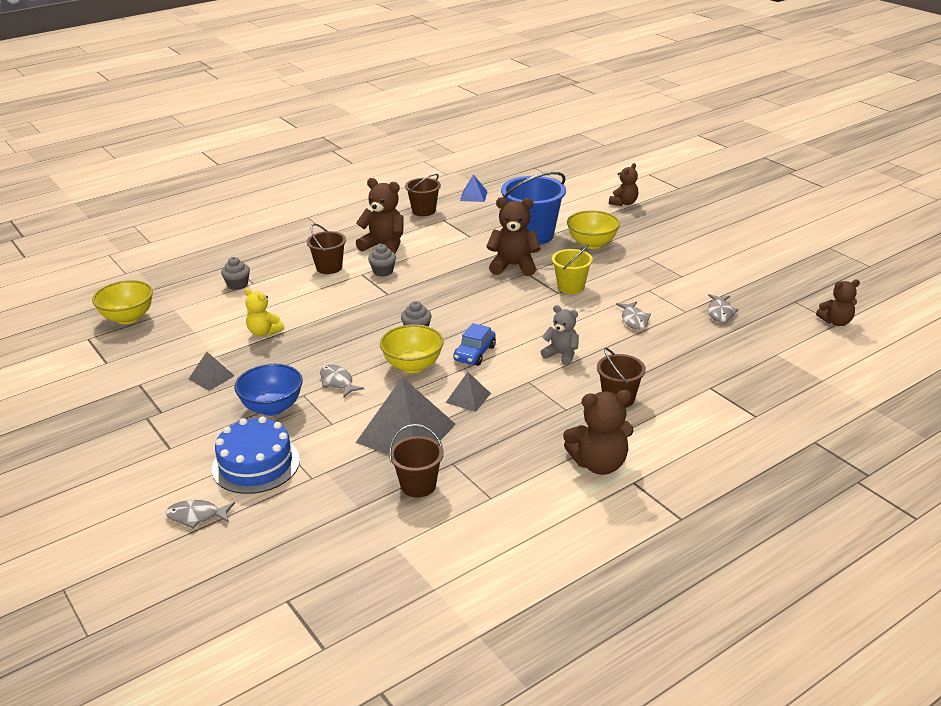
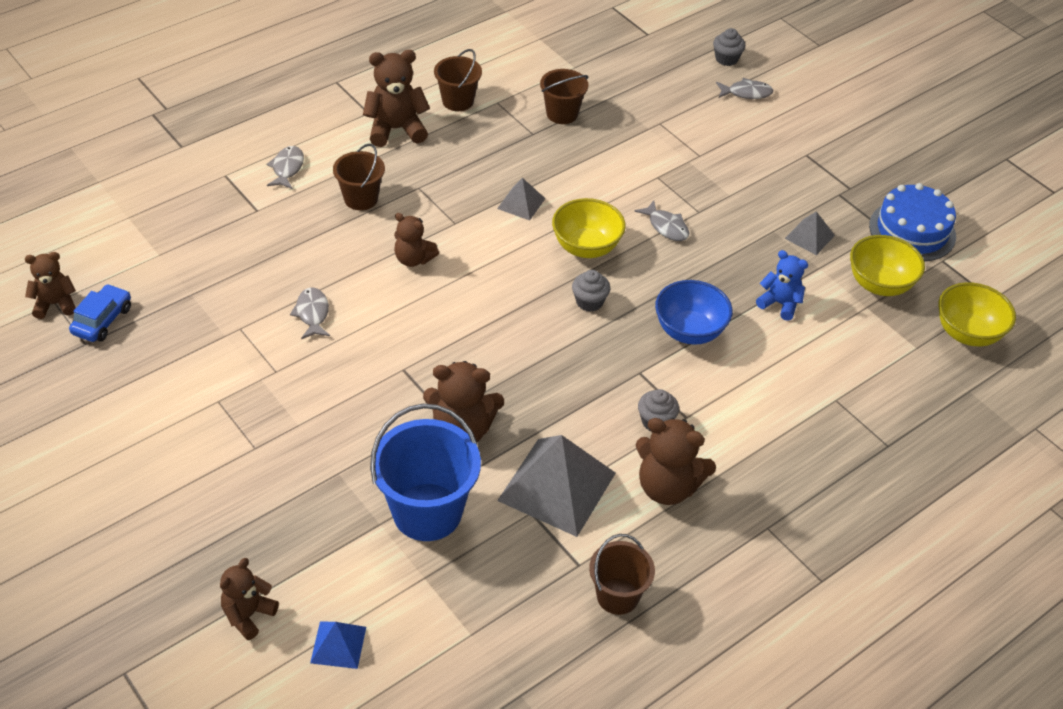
camera: 175 degrees right, 15 degrees up
blue cake [212,417,300,494] -> blue cake moved to [869,183,956,262]
grey cupcake [221,257,250,290] -> grey cupcake moved to [713,28,745,66]
blue bowl [234,364,303,416] -> blue bowl moved to [655,280,733,345]
yellow teddy bear [245,288,284,336] -> blue teddy bear [756,250,808,321]
brown bucket [307,224,346,274] -> brown bucket moved to [434,49,482,111]
grey pyramid [356,377,455,455] -> grey pyramid moved to [497,435,616,537]
blue car [453,323,496,366] -> blue car moved to [69,284,131,342]
blue pyramid [460,174,488,202] -> blue pyramid moved to [310,622,366,669]
grey teddy bear [541,305,579,365] -> brown teddy bear [394,213,439,267]
yellow bucket [552,244,593,294] -> none
yellow bowl [567,210,620,249] -> yellow bowl moved to [850,235,925,296]
grey fish [708,294,738,322] -> grey fish moved to [267,146,304,189]

